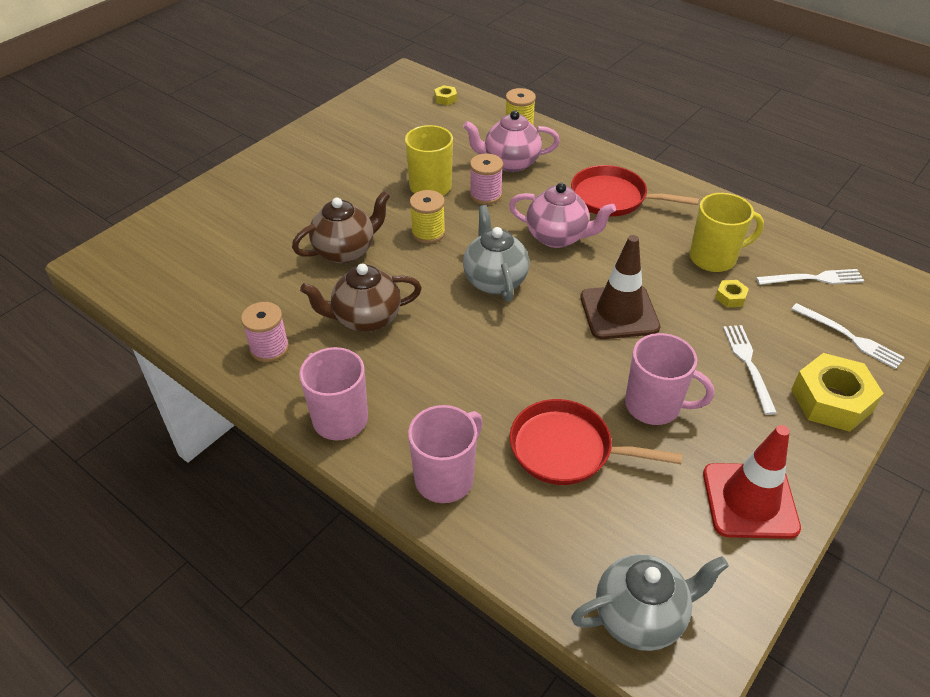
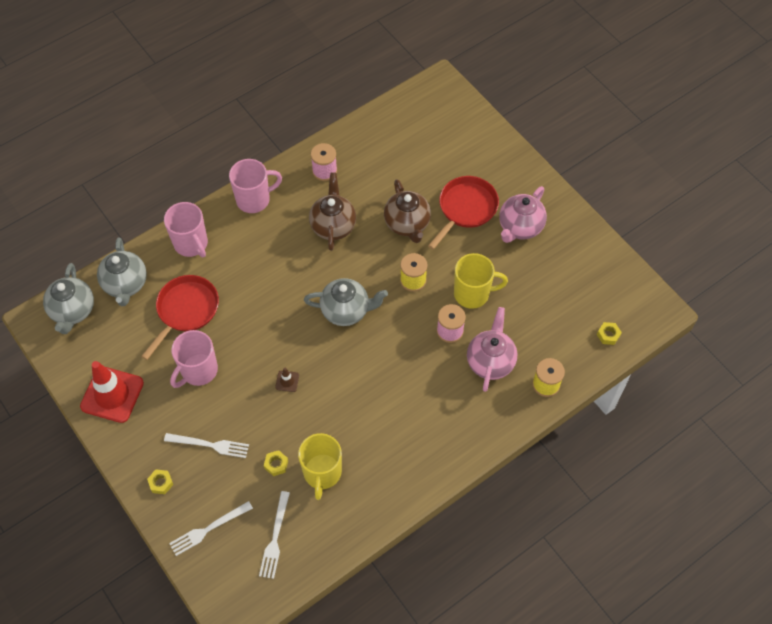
camera: 105 degrees right, 15 degrees up
pink teapot [509,183,616,248] -> pink teapot moved to [499,186,547,243]
red pan [571,165,699,216] -> red pan moved to [428,176,499,250]
brown traffic cone [580,235,660,339] -> brown traffic cone [275,368,299,392], size x0.42
yellow nut [791,353,884,432] -> yellow nut [147,469,173,494], size x0.45
none -> grey teapot [97,237,147,306]

